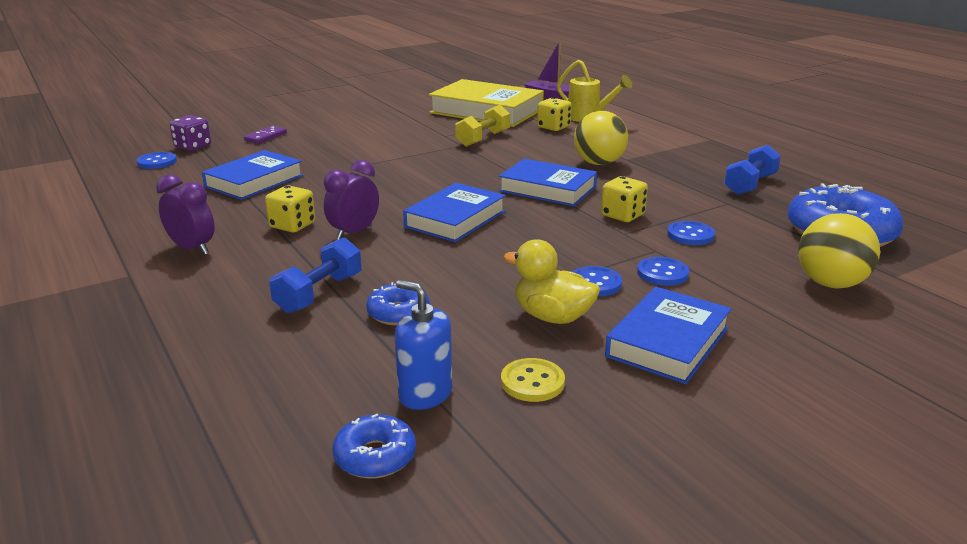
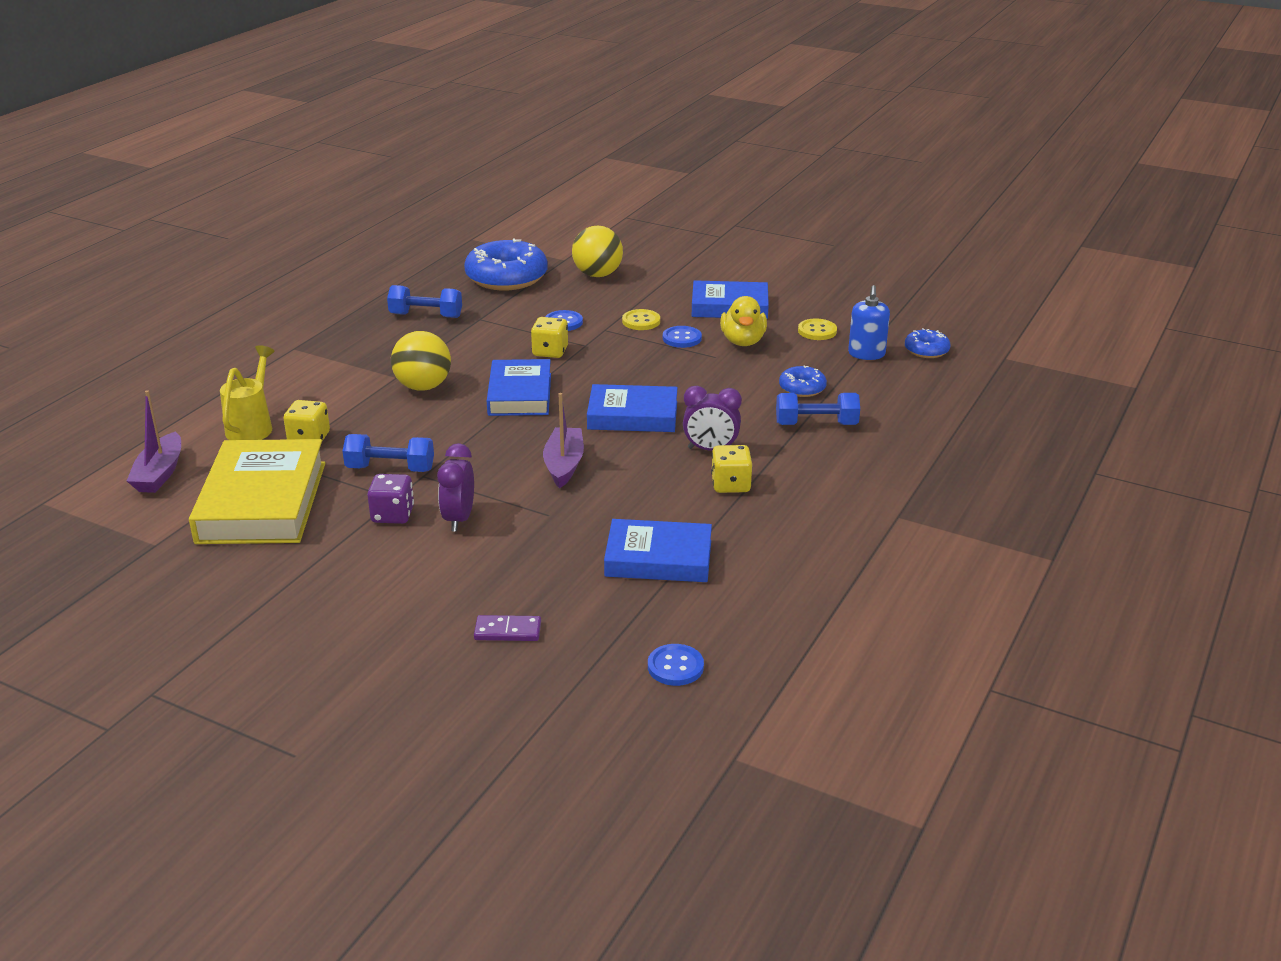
camera: 120 degrees left, 5 degrees up
purple clock [156,174,215,255] -> purple clock moved to [437,443,474,532]
purple dice [170,115,211,151] -> purple dice moved to [367,474,414,524]
yellow dumbbell [455,105,510,147] -> blue dumbbell [343,434,434,472]
blue button [637,257,689,286] -> yellow button [622,309,660,330]
none -> purple boat [543,393,584,488]

